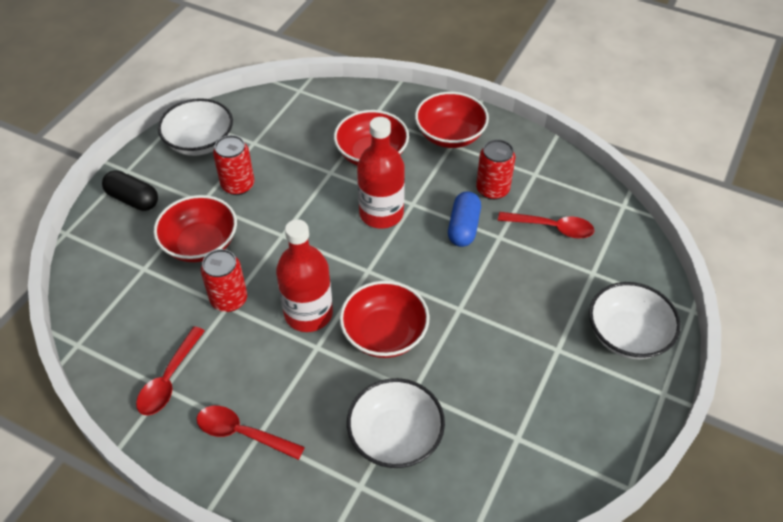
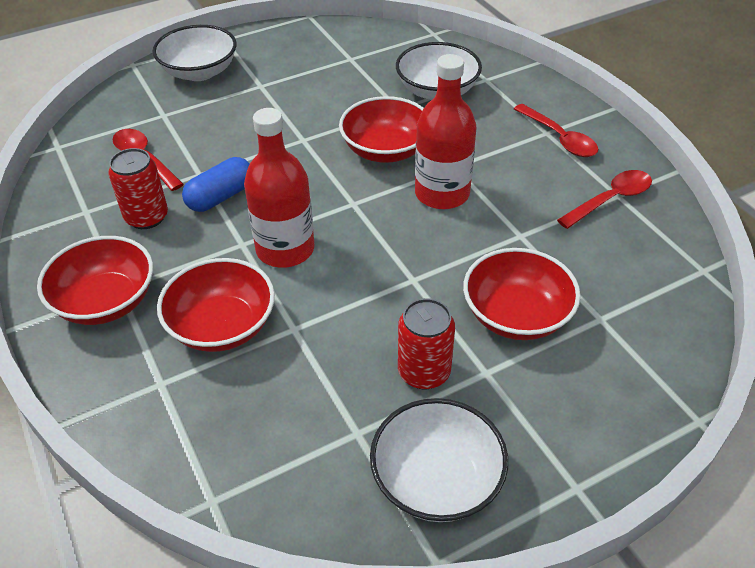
camera: 145 degrees left, 5 degrees down
black capsule [102,170,158,211] -> none
red can [201,249,247,312] -> none

